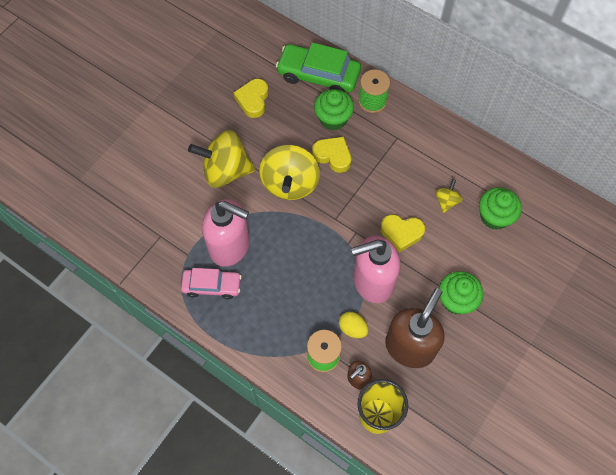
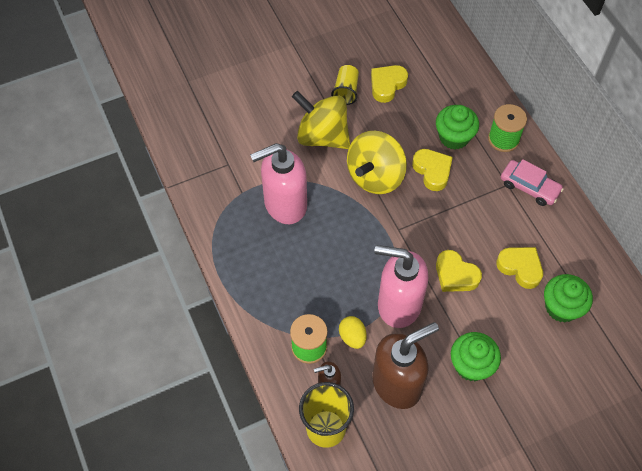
camera: 30 degrees right, 5 degrees down
pink car [181,268,241,299] -> pink car moved to [501,159,564,206]
pink soap dispenser [202,199,250,267] -> pink soap dispenser turned 105 degrees clockwise [250,143,307,224]
green car [276,42,361,92] -> none
yellow spinning top [435,179,463,213] -> yellow heart [496,247,543,289]
none -> yellow cup [331,65,359,105]

